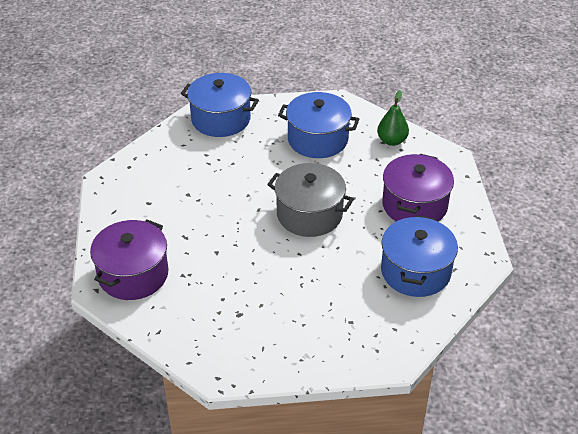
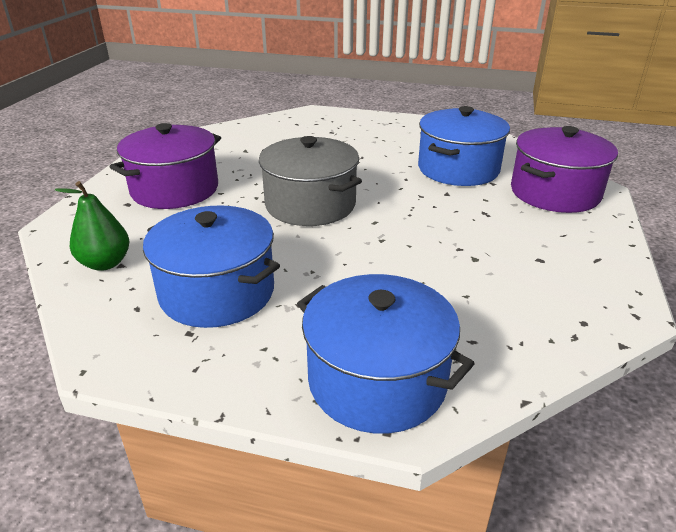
camera: 160 degrees left, 10 degrees down
blue pot [381,215,458,297] -> blue pot moved to [418,106,510,186]

